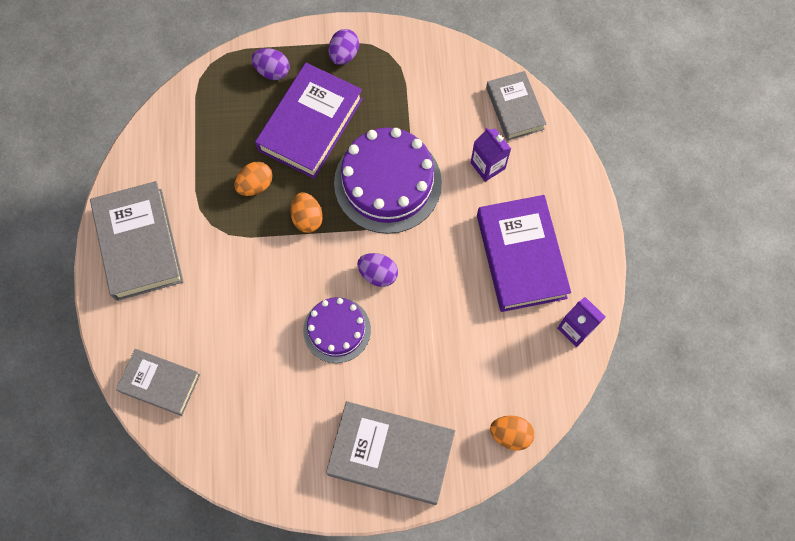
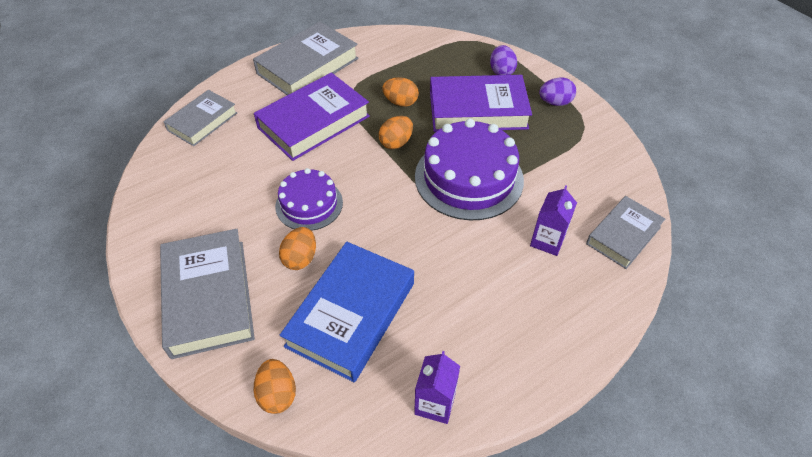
camera: 60 degrees right, 20 degrees down
grey book [116,349,200,416] -> grey book turned 45 degrees clockwise [163,90,237,146]
purple egg [357,253,398,287] -> none
purple book [477,195,571,312] -> purple book moved to [254,73,370,161]
none -> orange egg [279,227,316,270]
none -> blue book [280,242,414,382]

